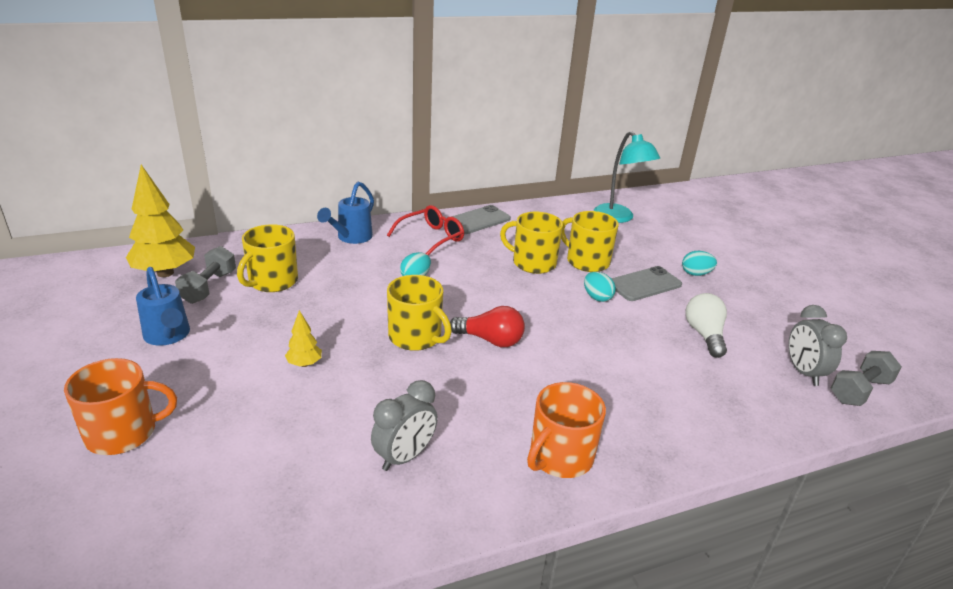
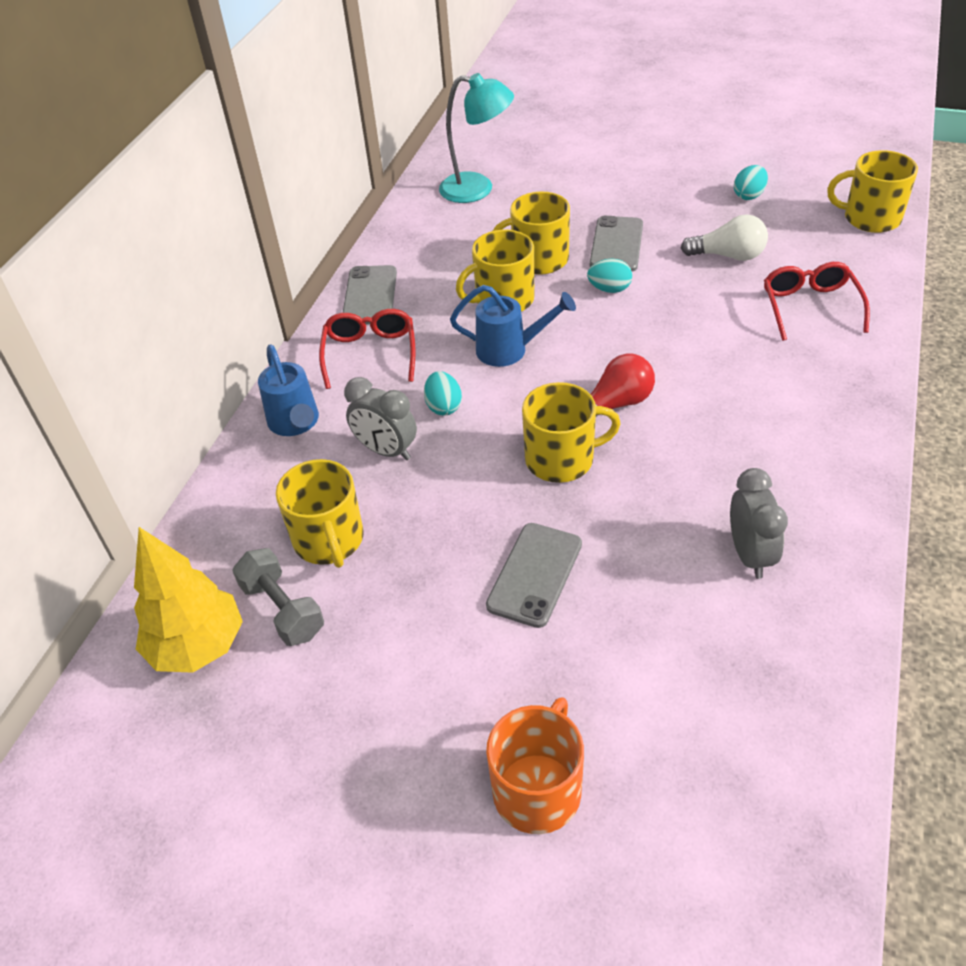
camera: 45 degrees left, 15 degrees up
blue watering can [136,267,190,346] -> blue watering can moved to [450,285,576,367]
yellow tree [285,310,322,367] -> grey phone [486,523,582,628]
orange mug [527,382,606,478] -> none
turquoise egg [682,251,717,276] -> turquoise egg moved to [734,165,768,200]
white light bulb [685,293,727,358] -> white light bulb turned 150 degrees clockwise [681,214,768,261]
grey clock [789,305,847,386] -> grey clock moved to [344,377,417,460]
grey dumbbell [831,351,902,406] -> yellow mug [827,150,918,233]
none -> red glasses [764,262,870,341]

